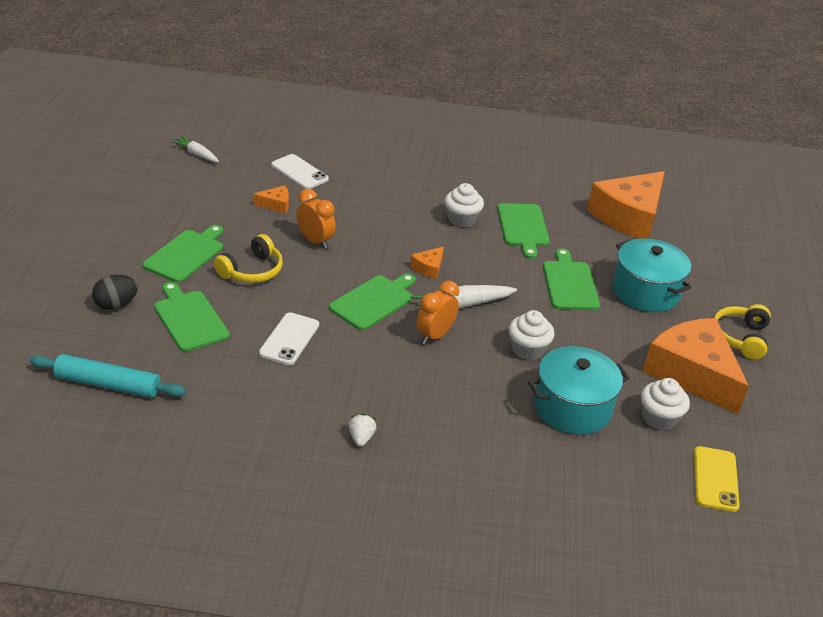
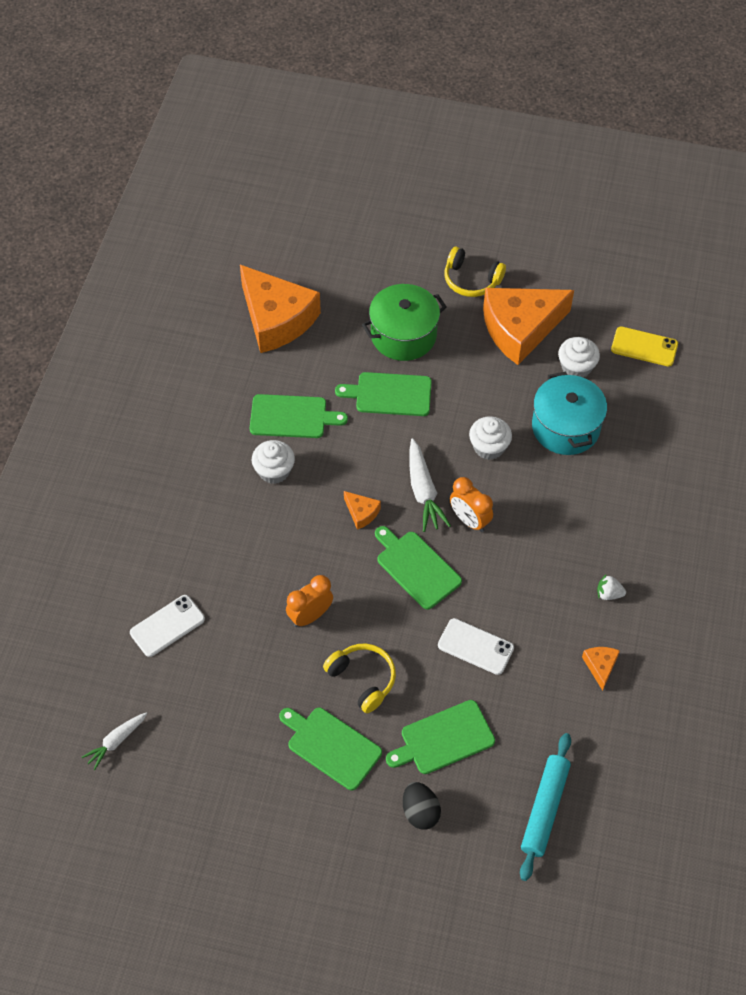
camera: 80 degrees left, 20 degrees up
orange cheese [253,185,289,214] -> orange cheese moved to [582,647,620,691]
turquoise pot [612,238,691,312] -> green pot [362,284,447,361]

